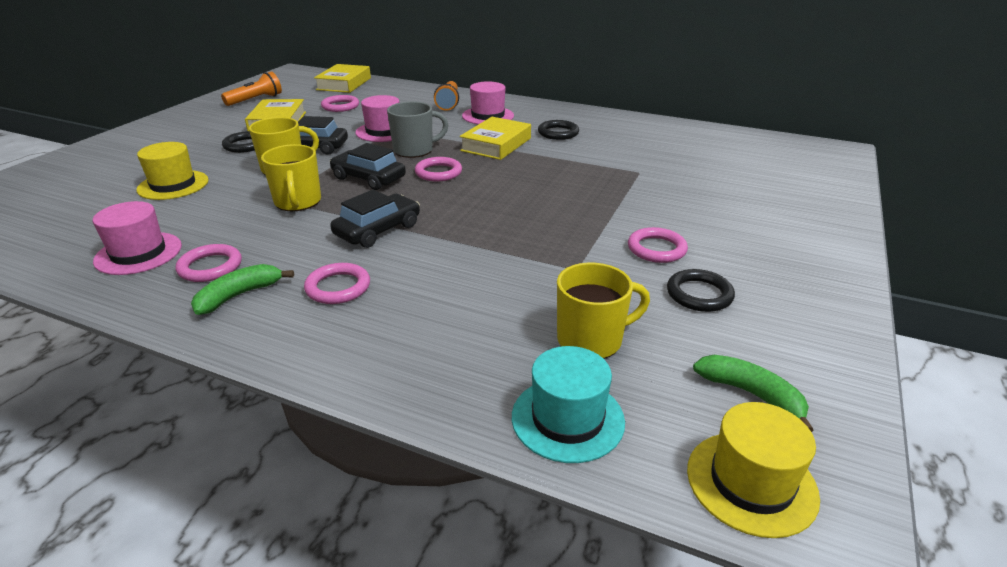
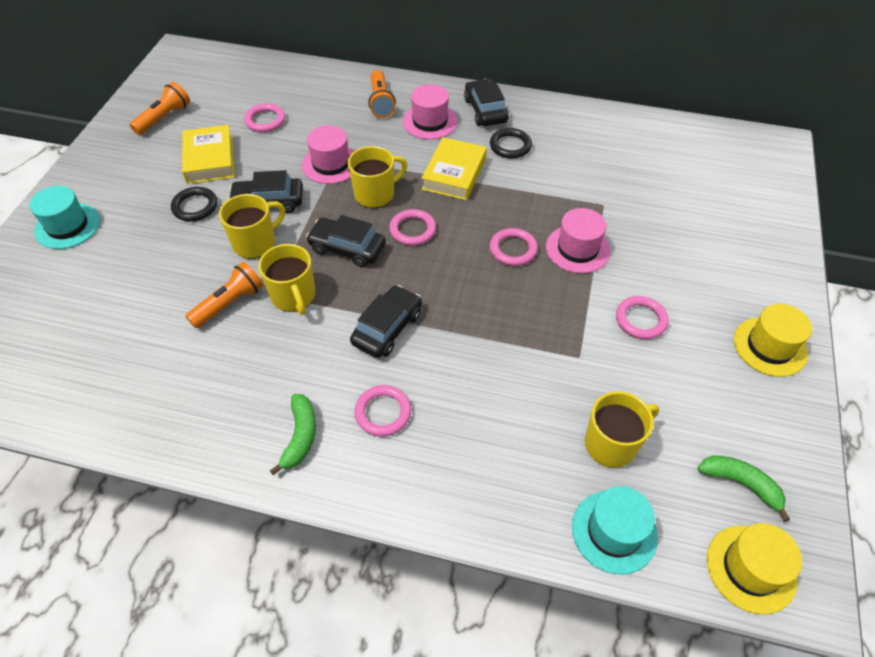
camera: 10 degrees left, 20 degrees up
pink hat [93,201,182,275] -> pink hat moved to [546,208,611,273]
yellow hat [136,142,209,200] -> yellow hat moved to [734,304,812,377]
pink ring [176,244,242,282] -> pink ring moved to [490,228,538,266]
green banana [191,264,294,315] -> green banana turned 150 degrees clockwise [270,394,316,475]
yellow book [314,64,371,93] -> none
grey mug [387,101,448,158] -> yellow mug [348,146,407,208]
black ring [667,269,735,312] -> none
none -> turquoise hat [29,186,100,249]
none -> orange flashlight [185,262,263,328]
none -> black car [464,79,509,126]

